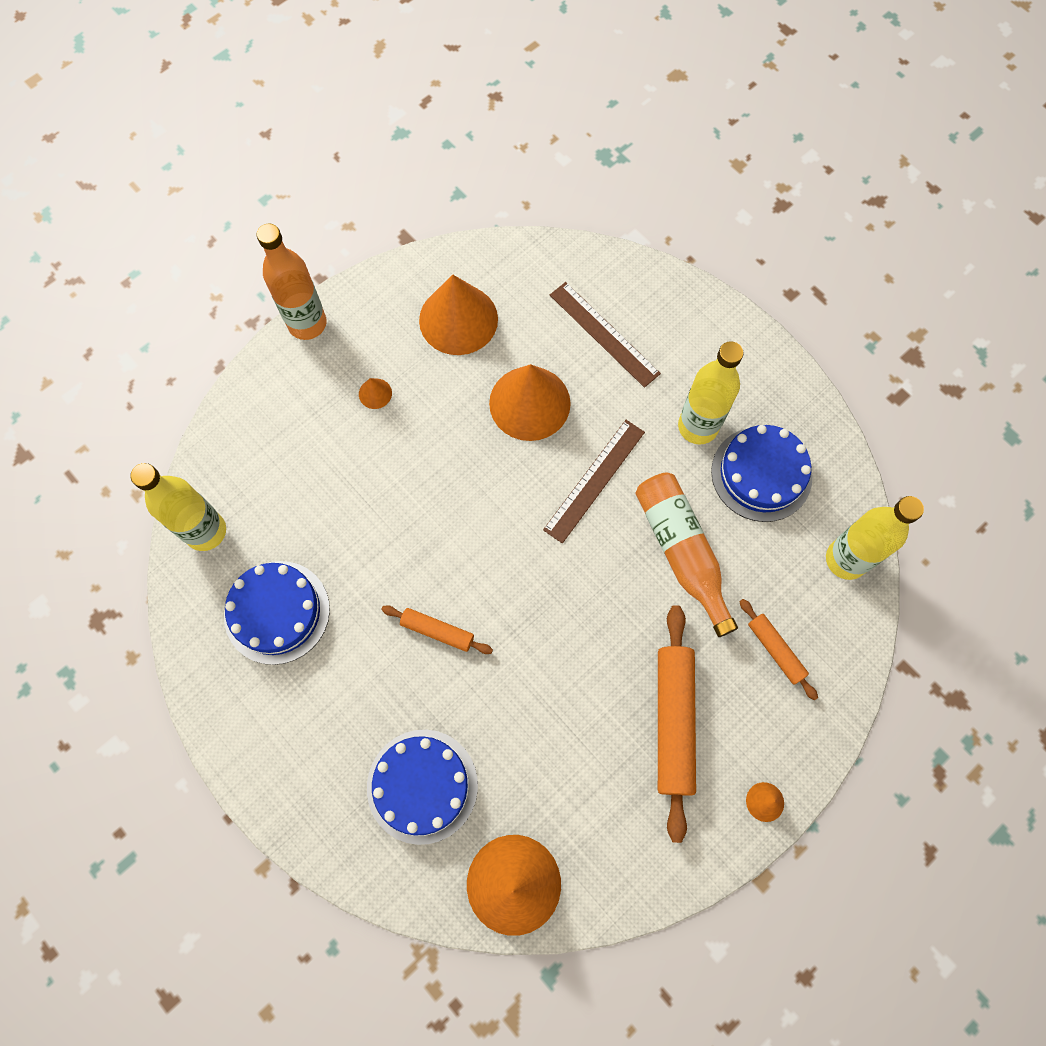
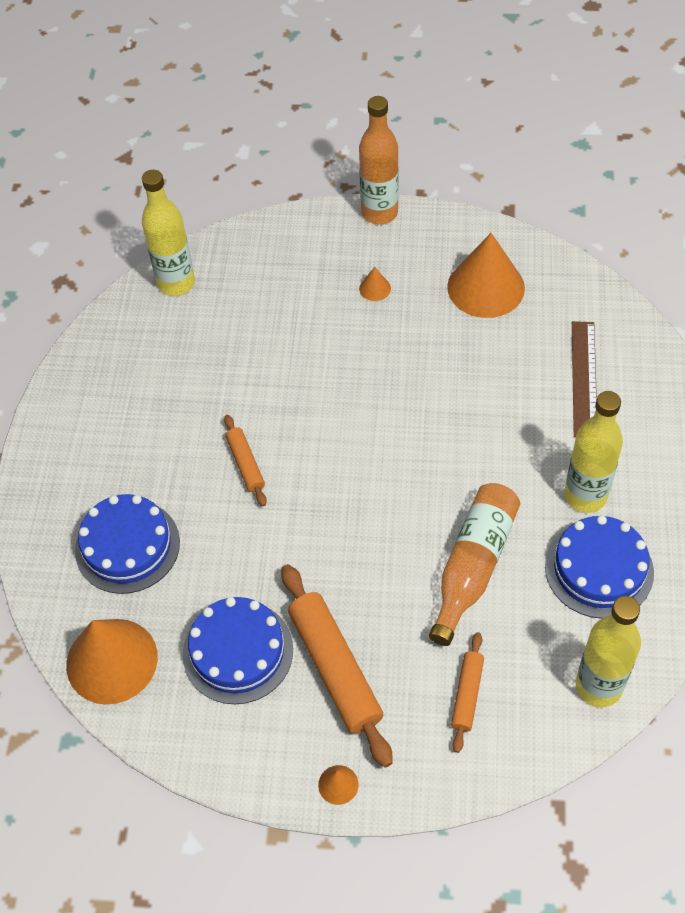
camera: 50 degrees right, 15 degrees down
blue cake [224,561,330,665] -> blue cake moved to [183,597,293,704]
orange cone [489,364,571,441] -> none
brown ruler [543,420,645,544] -> none
orange rolling pin [658,605,696,843] -> orange rolling pin turned 75 degrees counterclockwise [281,564,393,768]

